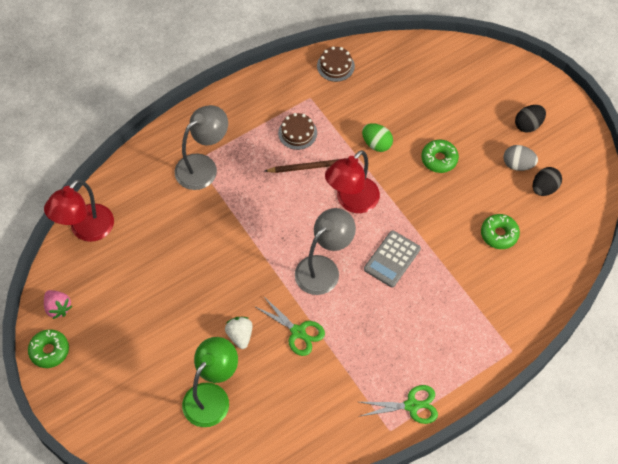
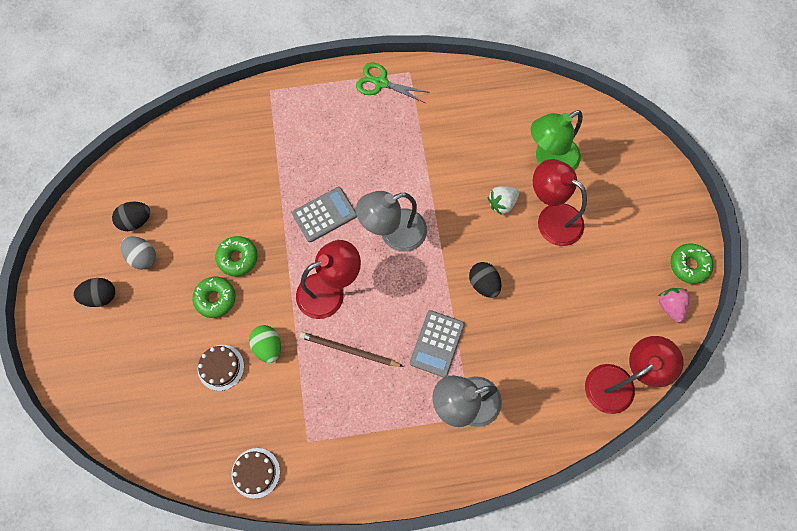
camera: 155 degrees left, 10 degrees up
white strawberry [225,317,252,349] -> white strawberry turned 45 degrees clockwise [488,186,519,215]
green scissors [254,296,325,356] -> none
brown cake [278,113,317,150] -> brown cake moved to [198,345,244,391]
green donut [481,214,520,249] -> green donut moved to [215,236,258,276]
none -> grey calculator [410,310,465,377]
none -> black egg [469,262,501,298]
none -> red lamp [533,159,587,246]

